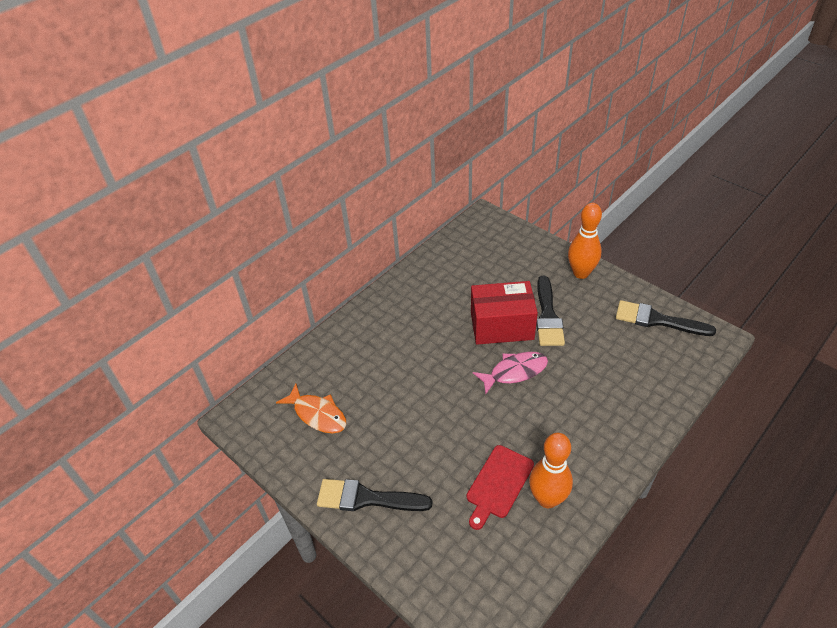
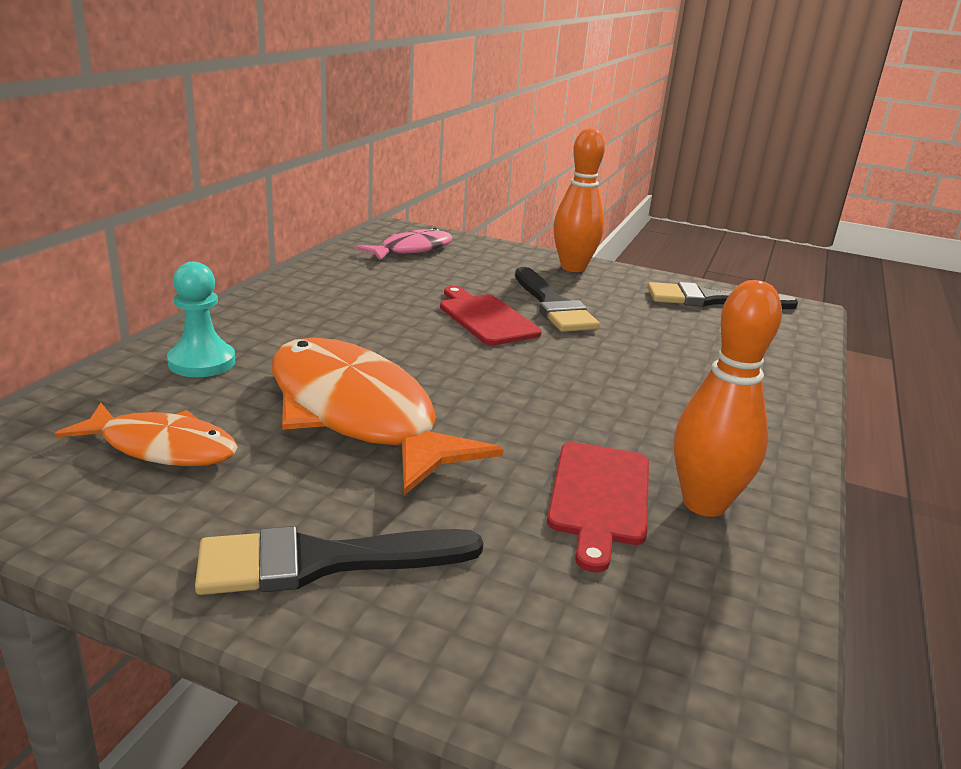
camera: 25 degrees left, 20 degrees down
red box [471,281,538,345] -> red cutting board [440,286,542,345]
pink fish [473,352,548,394] -> pink fish moved to [356,228,452,260]
none -> turquoise pawn [167,262,235,377]
none -> orange fish [272,338,504,495]

